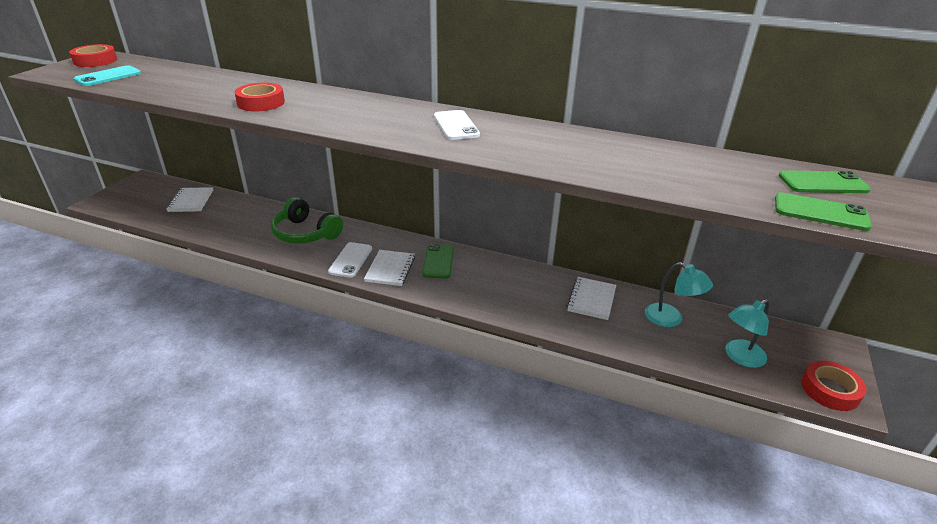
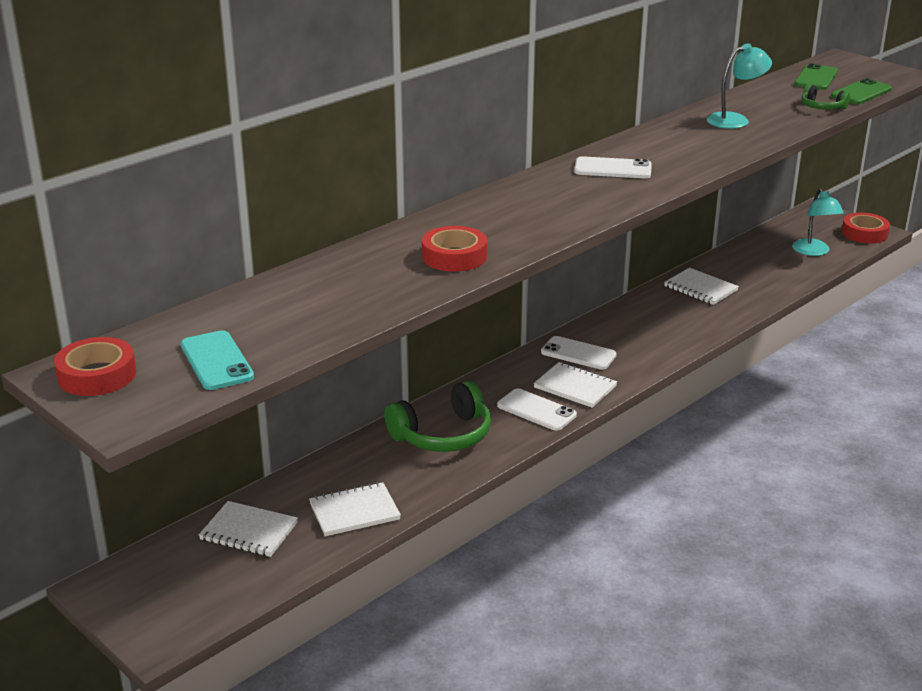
camera: 65 degrees left, 5 degrees down
green phone [422,244,454,278] -> white phone [541,336,617,370]
turquoise lamp [645,262,713,327] -> turquoise lamp moved to [707,43,772,129]
none -> white notebook [309,482,401,536]
none -> green headphones [802,84,850,110]

